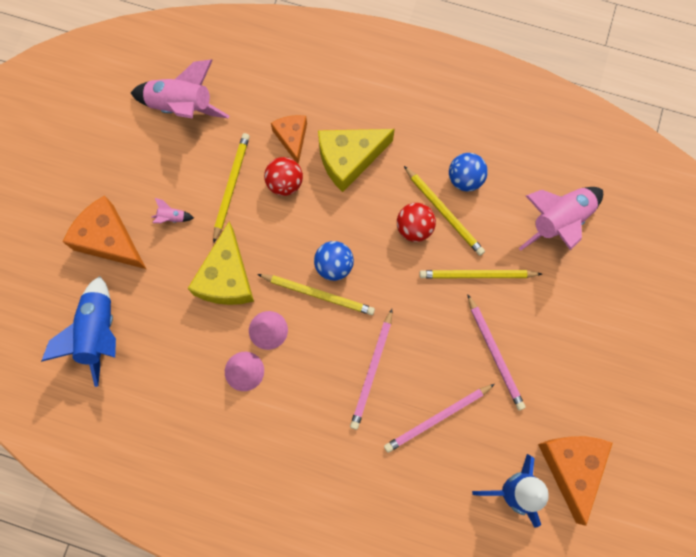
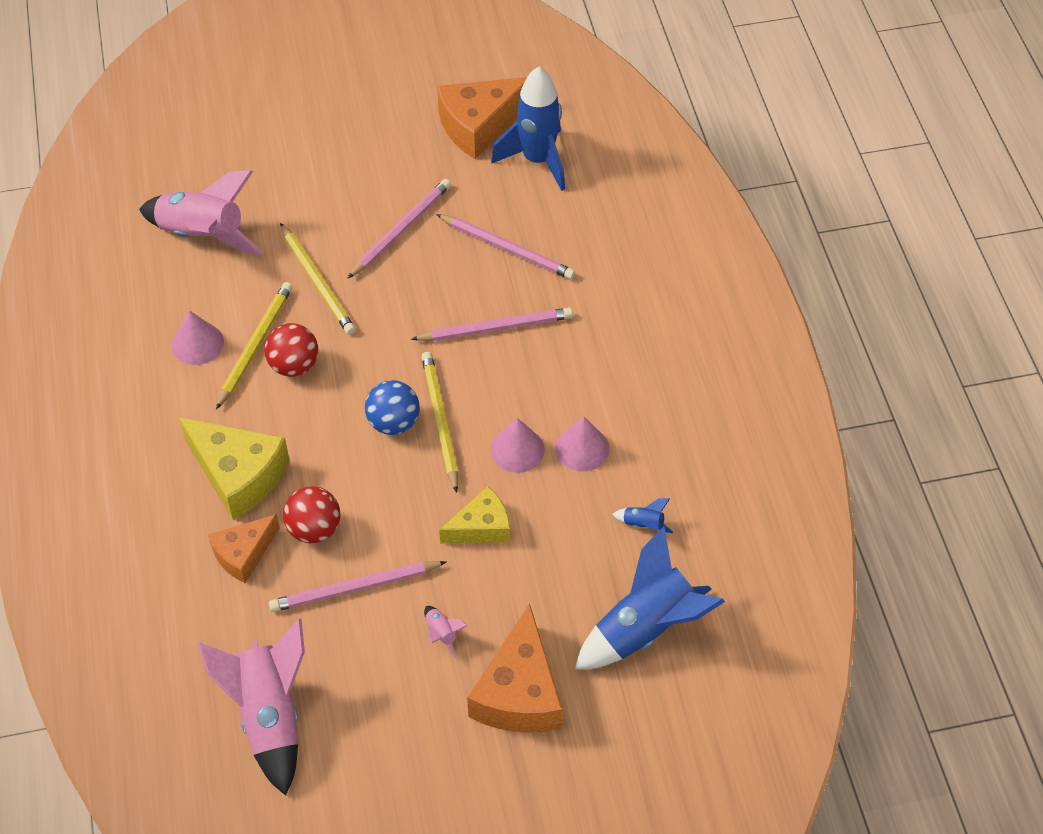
camera: 120 degrees left, 20 degrees down
yellow cheese [187,221,254,305] -> yellow cheese [439,486,510,544], size x0.62
yellow pencil [213,133,250,243] -> pink pencil [269,561,446,612]
blue ball [449,153,488,191] -> pink cone [172,310,224,365]
none -> blue rocket [612,498,673,533]

